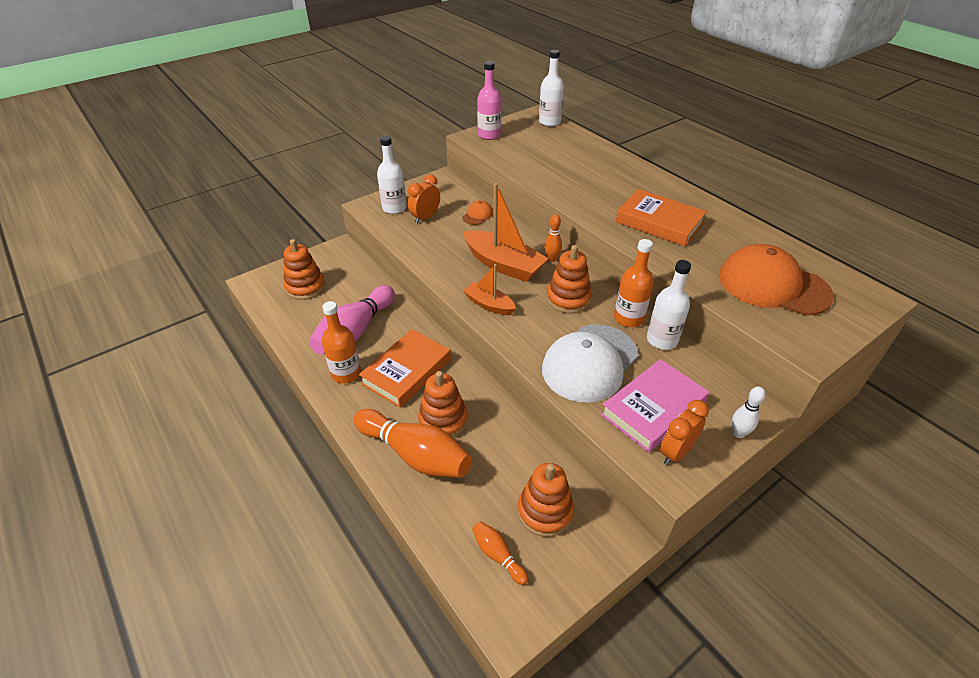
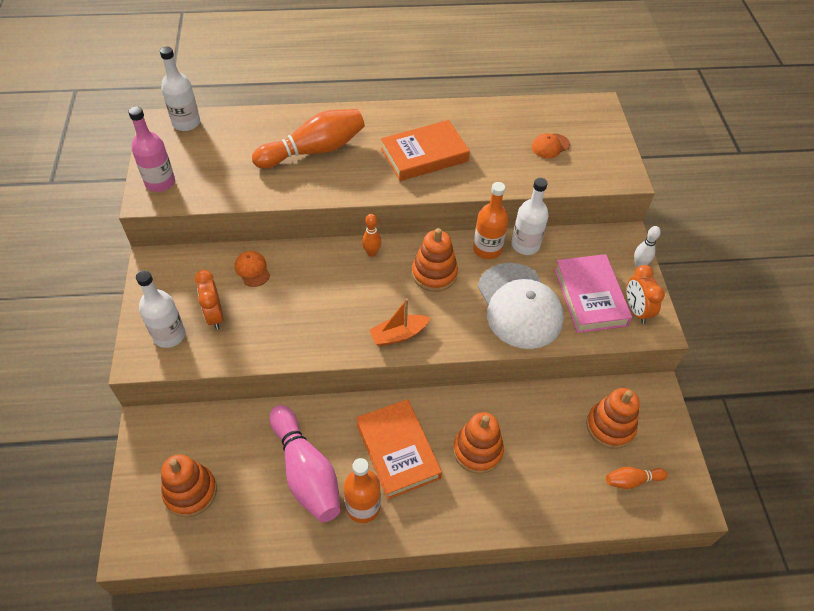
camera: 60 degrees left, 10 degrees up
orange bowling pin [354,409,472,478] -> orange bowling pin moved to [252,109,365,168]
orange boat [463,183,548,282] -> none
orange cap [719,244,834,316] -> orange cap [532,133,570,158], size x0.43

